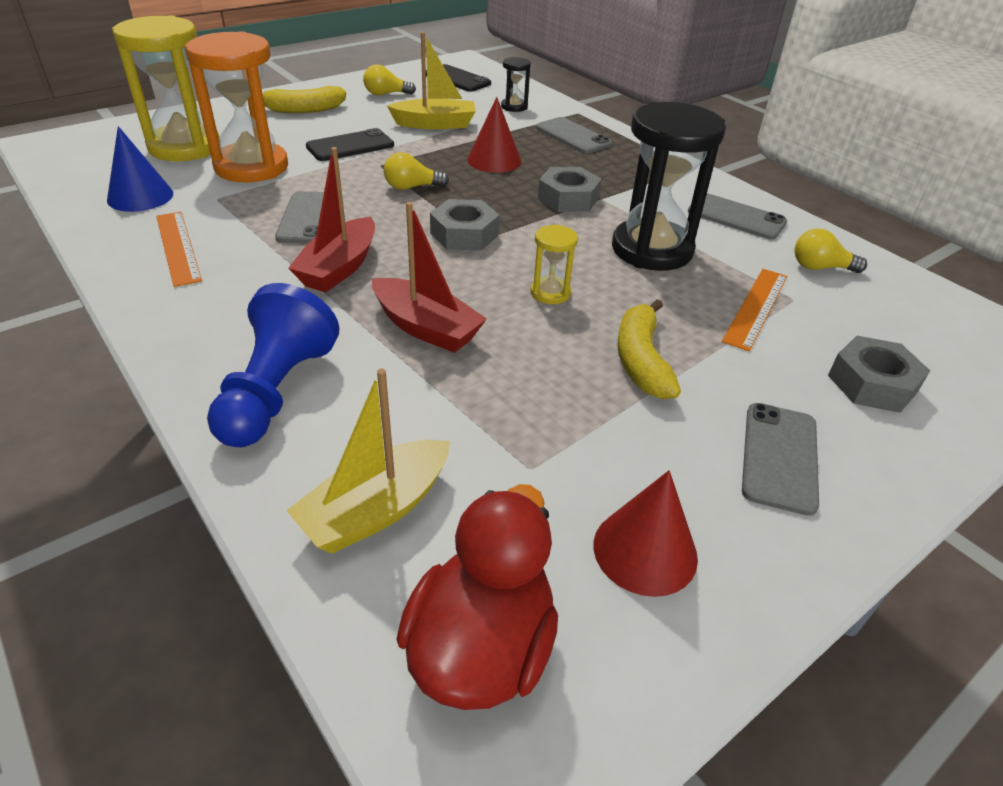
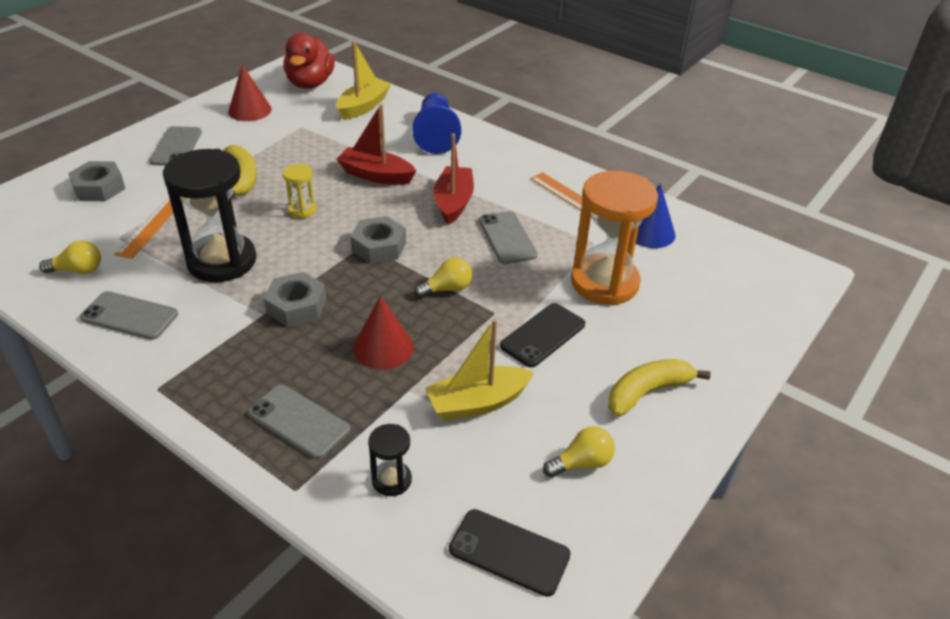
camera: 165 degrees right, 0 degrees up
yellow hourglass [112,16,220,161] -> none

